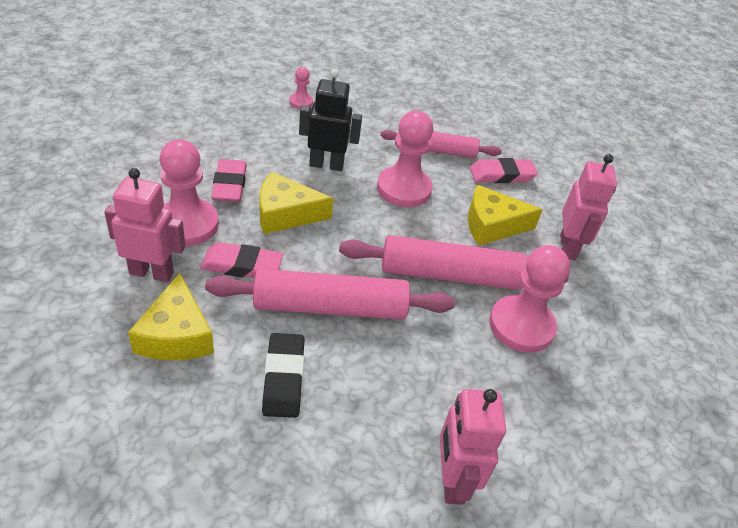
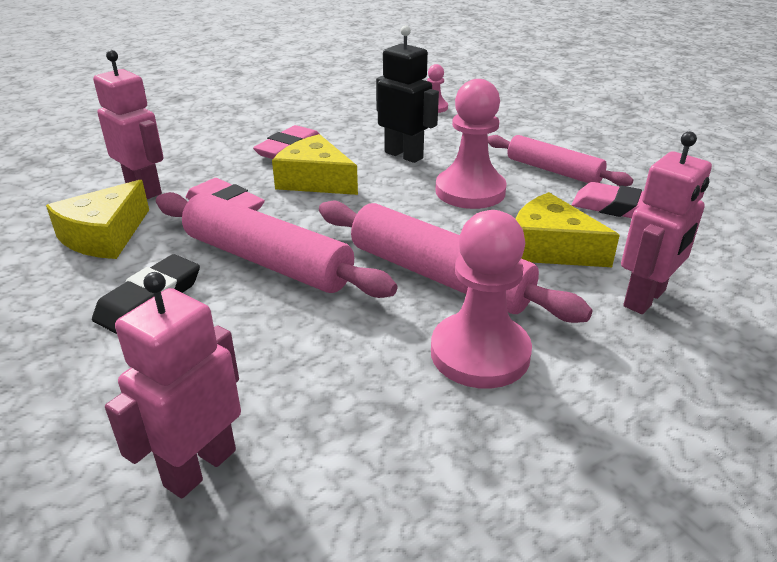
camera: 40 degrees right, 10 degrees down
pink pawn [159,139,219,246] -> none

